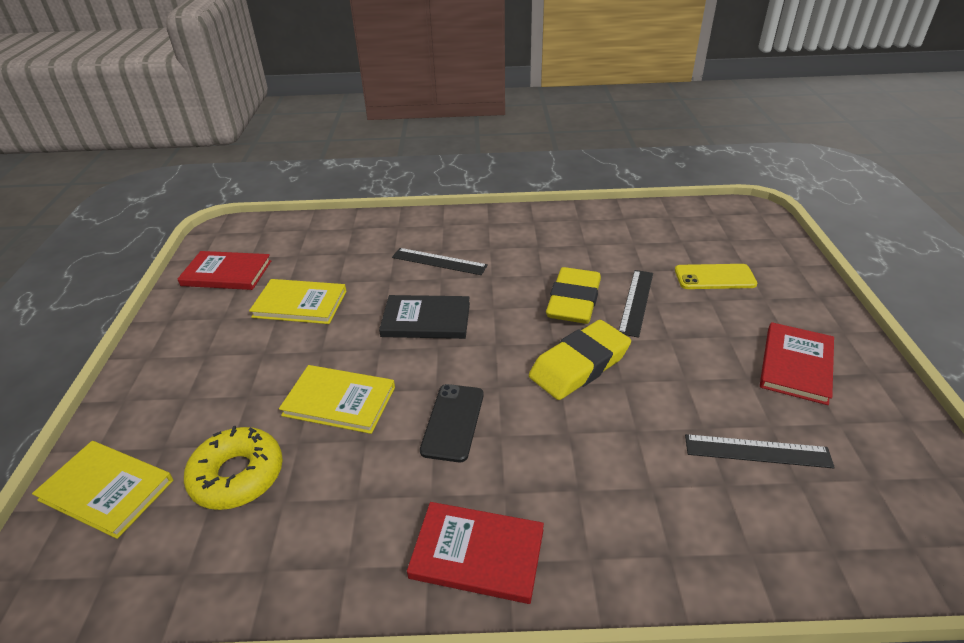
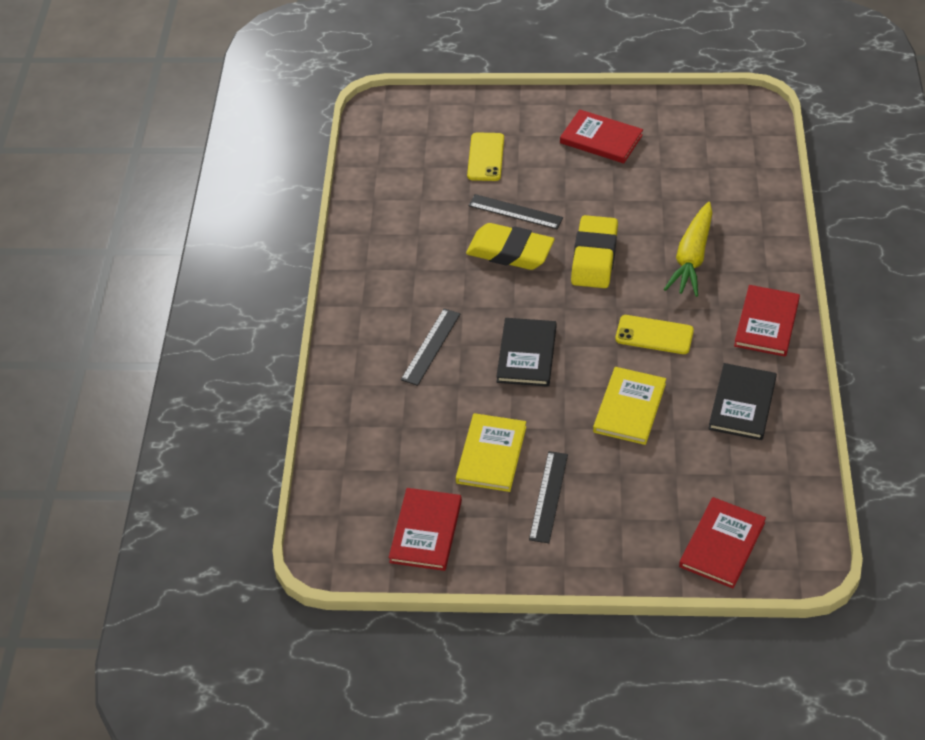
camera: 85 degrees left, 10 degrees up
yellow book [32,441,173,539] -> red book [679,497,766,588]
yellow donut [184,426,283,510] -> none
black phone [420,384,484,462] -> yellow phone [615,315,694,354]
yellow eraser [529,320,631,400] -> yellow eraser turned 45 degrees clockwise [571,215,618,288]
black ruler [685,434,835,468] -> black ruler moved to [529,451,568,543]
none -> yellow carrot [664,202,712,297]
none -> black book [708,363,777,440]

